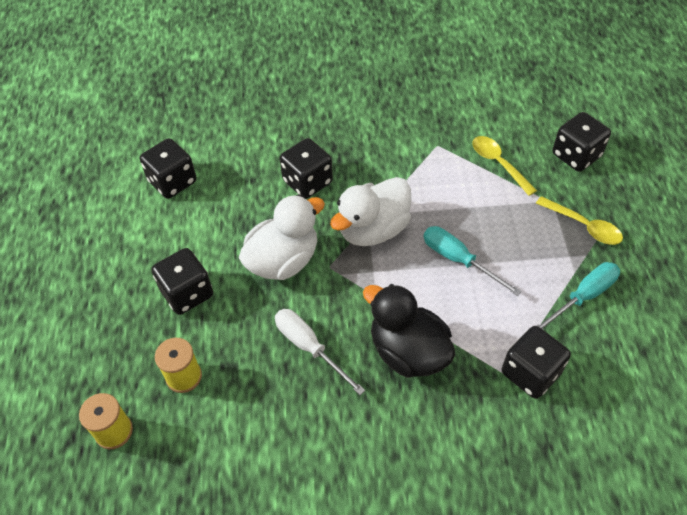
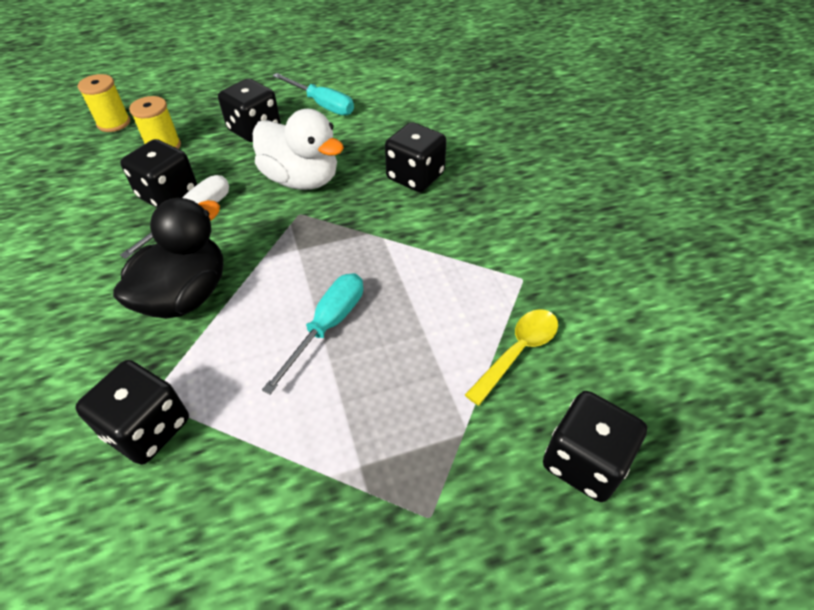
camera: 75 degrees right, 5 degrees down
black dice [140,138,197,199] -> black dice moved to [120,139,197,208]
white duck [330,177,411,246] -> none
yellow spoon [536,196,623,245] -> none
turquoise screwdriver [537,262,620,330] -> turquoise screwdriver moved to [273,73,354,116]

